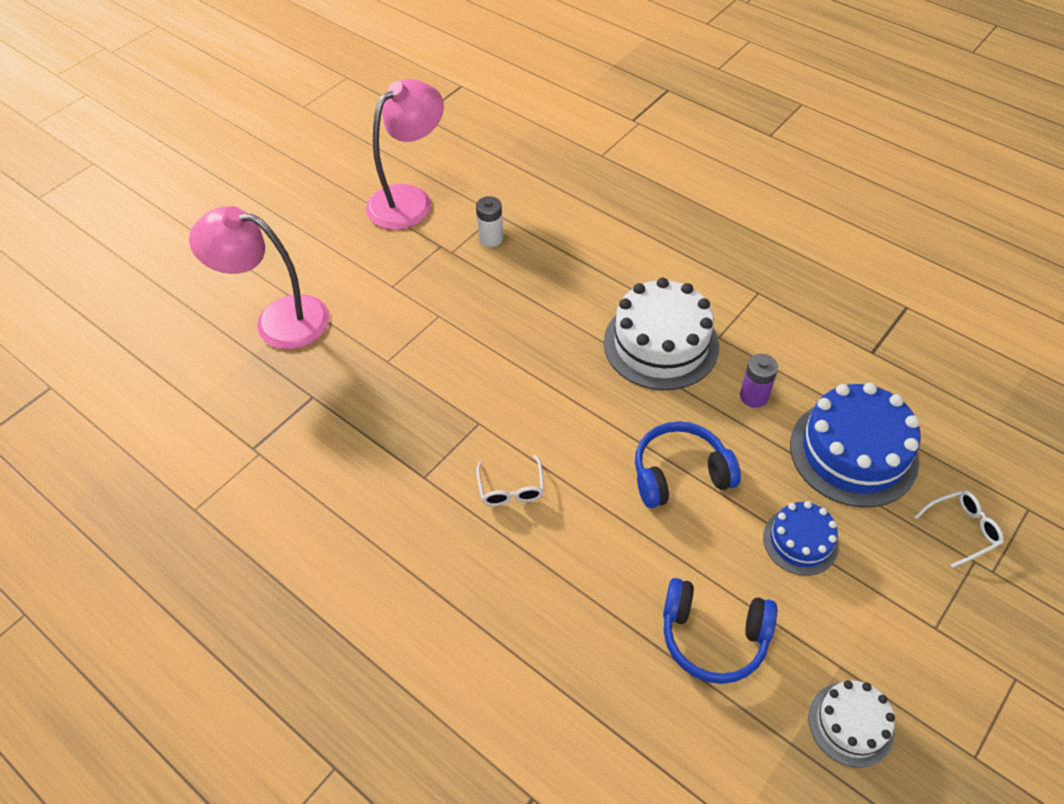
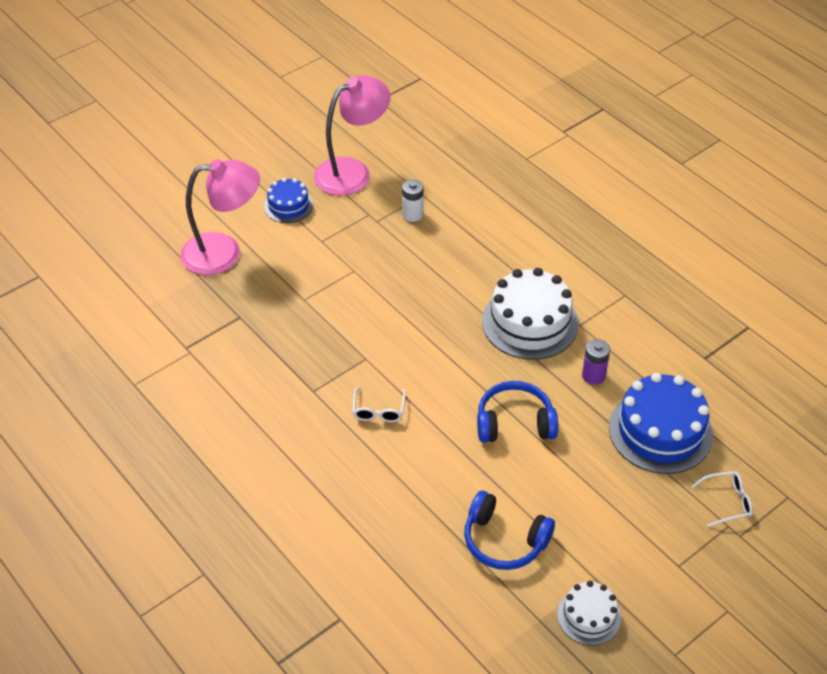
camera: 10 degrees right, 5 degrees down
pink lamp [189,206,330,349] -> pink lamp turned 150 degrees clockwise [180,159,260,275]
blue cake [763,501,839,576] -> blue cake moved to [264,178,313,223]

